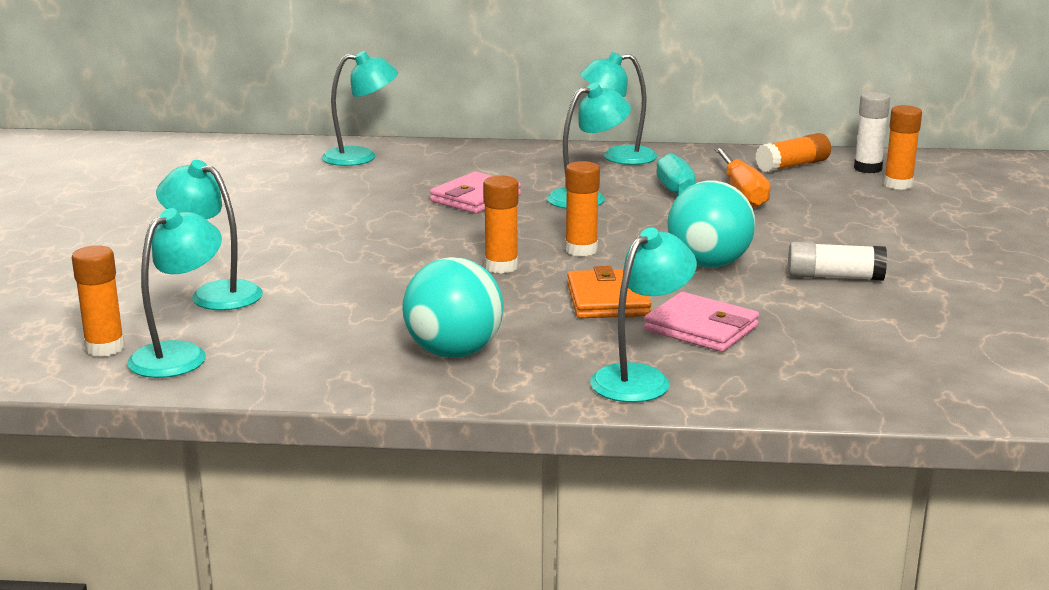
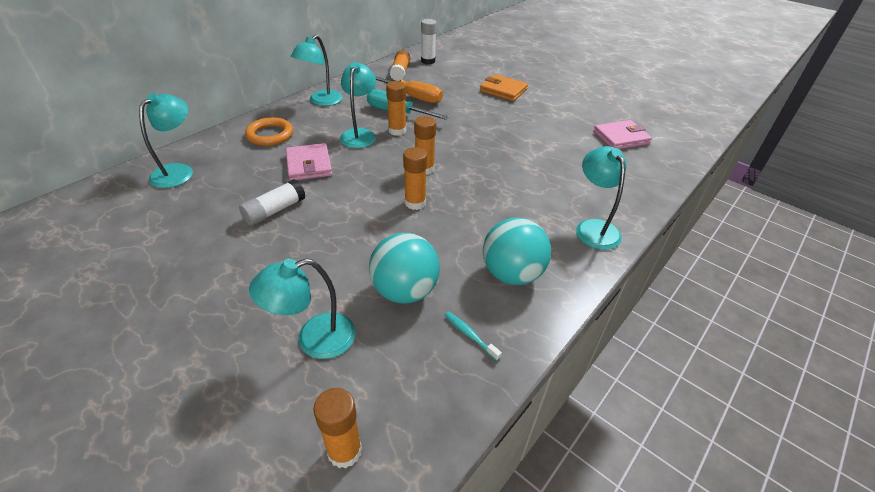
camera: 55 degrees left, 20 degrees up
turquoise lamp [127,208,222,378] -> none
orange wallet [567,266,652,318] -> orange wallet moved to [480,74,528,101]
pink wallet [644,292,759,352] -> pink wallet moved to [593,120,652,149]
turquoise ball [667,181,755,268] -> turquoise ball moved to [369,233,440,304]
white glue stick [788,242,887,281] -> white glue stick moved to [239,179,305,226]
orange glue stick [884,105,922,190] -> orange glue stick moved to [386,81,406,136]
none -> orange ring [245,117,293,146]
none -> turquoise toothbrush [445,311,502,361]

